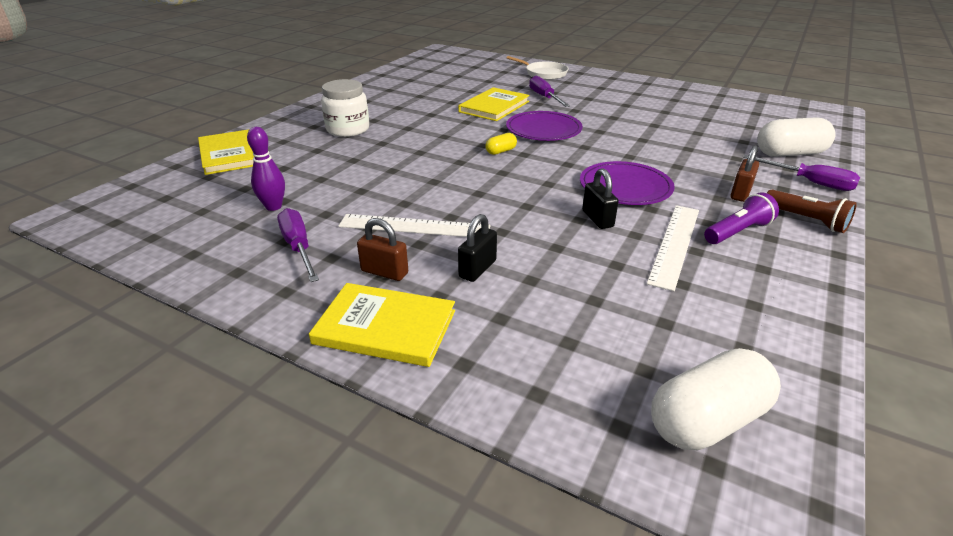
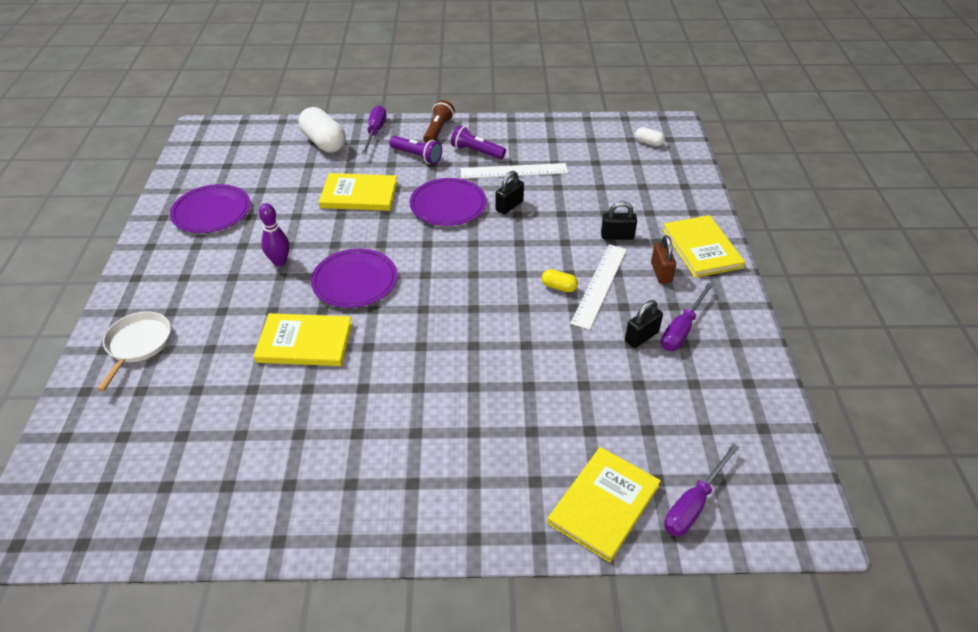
camera: 120 degrees left, 10 degrees up
purple bowling pin [247,127,285,211] -> purple bowling pin moved to [259,203,289,266]
white jar [321,79,369,137] -> none
white ruler [338,214,491,237] -> white ruler turned 45 degrees clockwise [570,245,627,330]
yellow capsule [485,133,517,155] -> yellow capsule moved to [542,269,578,292]
purple screwdriver [529,75,570,107] -> purple screwdriver moved to [664,443,739,537]
white capsule [651,348,781,450] -> white capsule [635,127,665,146], size x0.48
brown padlock [730,146,759,202] -> purple flashlight [389,136,442,164]
none -> purple plate [170,184,250,233]
none -> yellow book [319,173,397,211]
none -> black padlock [625,300,663,348]

